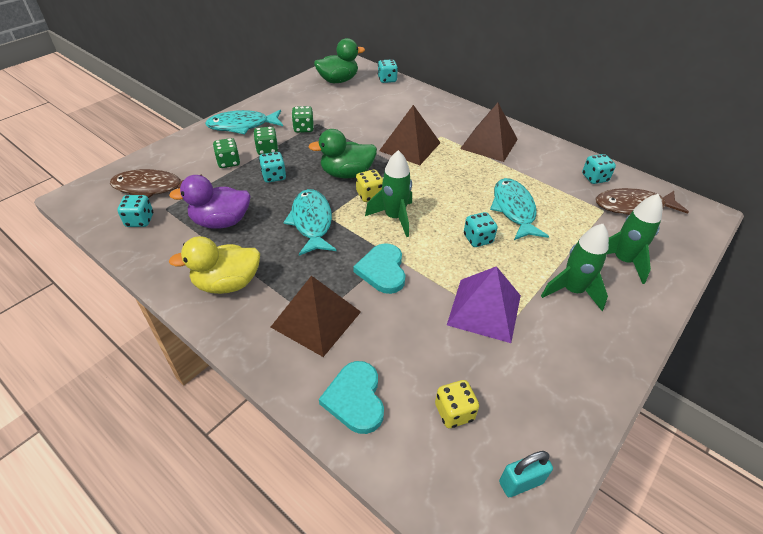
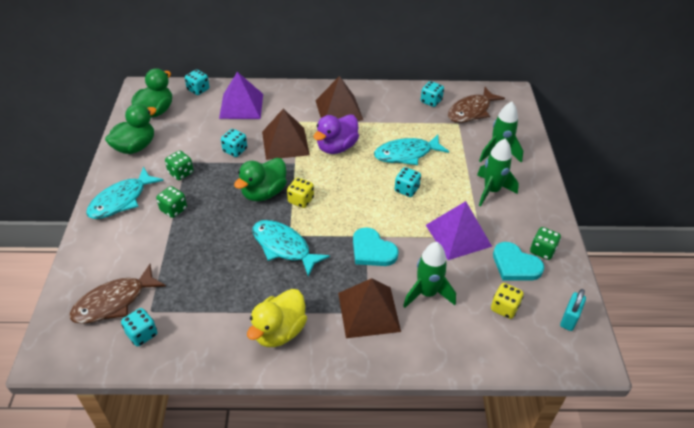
camera: 40 degrees left, 0 degrees up
purple duck [169,175,251,229] -> purple duck moved to [314,114,359,154]
green dice [213,138,240,168] -> green dice moved to [530,227,561,260]
turquoise dice [259,152,286,183] -> turquoise dice moved to [221,129,247,157]
turquoise heart [319,361,384,434] -> turquoise heart moved to [493,242,544,280]
green rocket [365,150,412,237] -> green rocket moved to [403,242,456,308]
turquoise fish [490,178,549,240] -> turquoise fish turned 60 degrees counterclockwise [374,134,449,165]
none -> green duck [105,104,157,154]
none -> purple pyramid [219,72,263,119]

